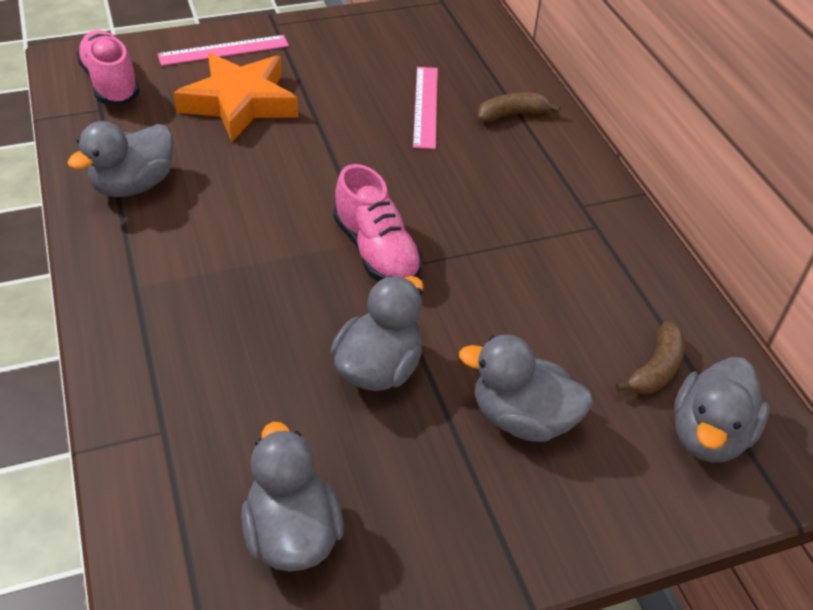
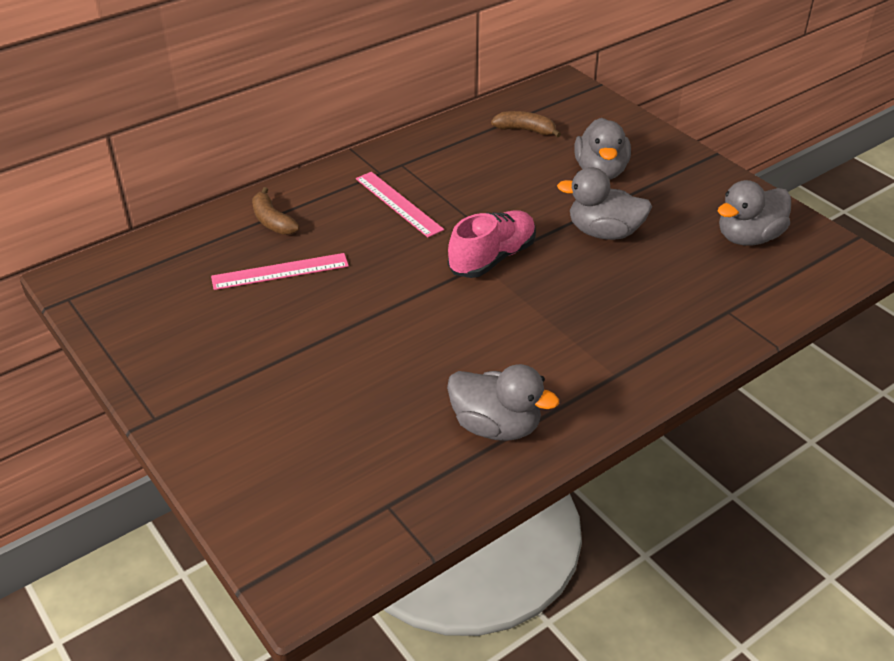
camera: 105 degrees left, 5 degrees down
pink shoe [76,30,140,105] -> none
pink ruler [158,35,289,66] -> pink ruler moved to [356,172,444,237]
orange star [174,53,298,142] -> none
grey duck [674,357,769,462] -> none

